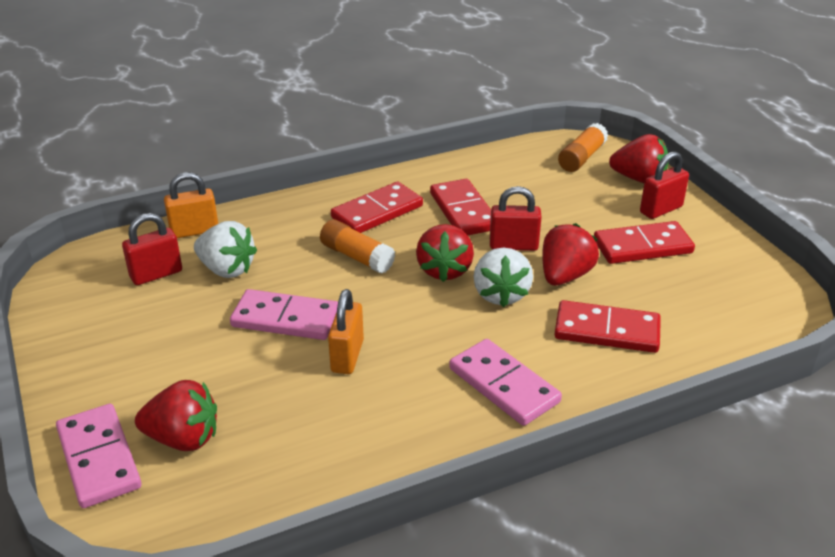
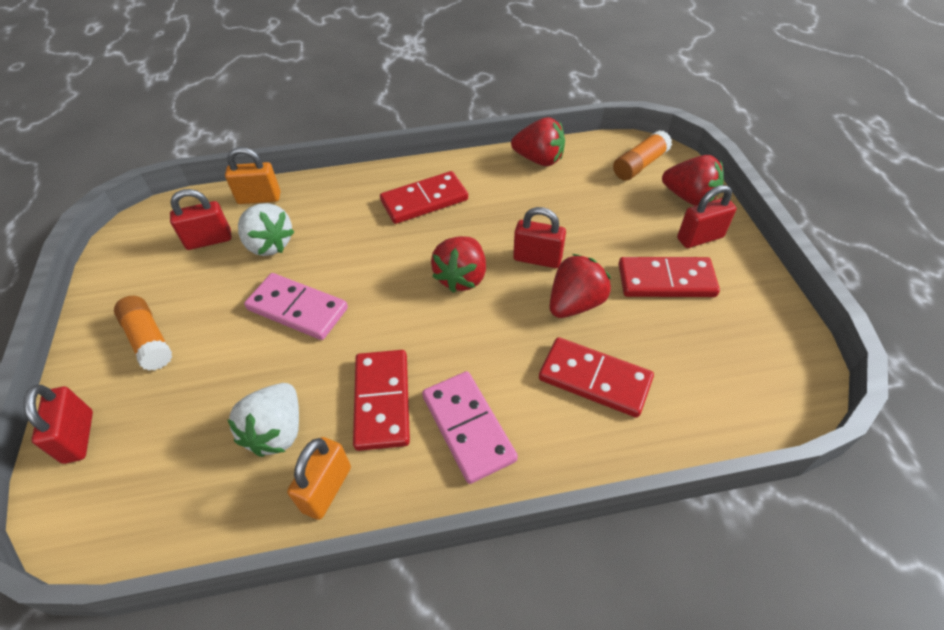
camera: 15 degrees right, 15 degrees up
pink domino [56,404,141,508] -> red padlock [24,385,93,464]
red strawberry [135,380,217,451] -> red strawberry moved to [511,117,565,166]
orange glue stick [320,219,395,274] -> orange glue stick moved to [114,296,172,371]
orange padlock [328,289,364,374] -> orange padlock moved to [287,437,351,520]
red domino [430,179,491,235] -> red domino moved to [353,350,410,451]
white strawberry [473,247,533,307] -> white strawberry moved to [227,383,299,457]

